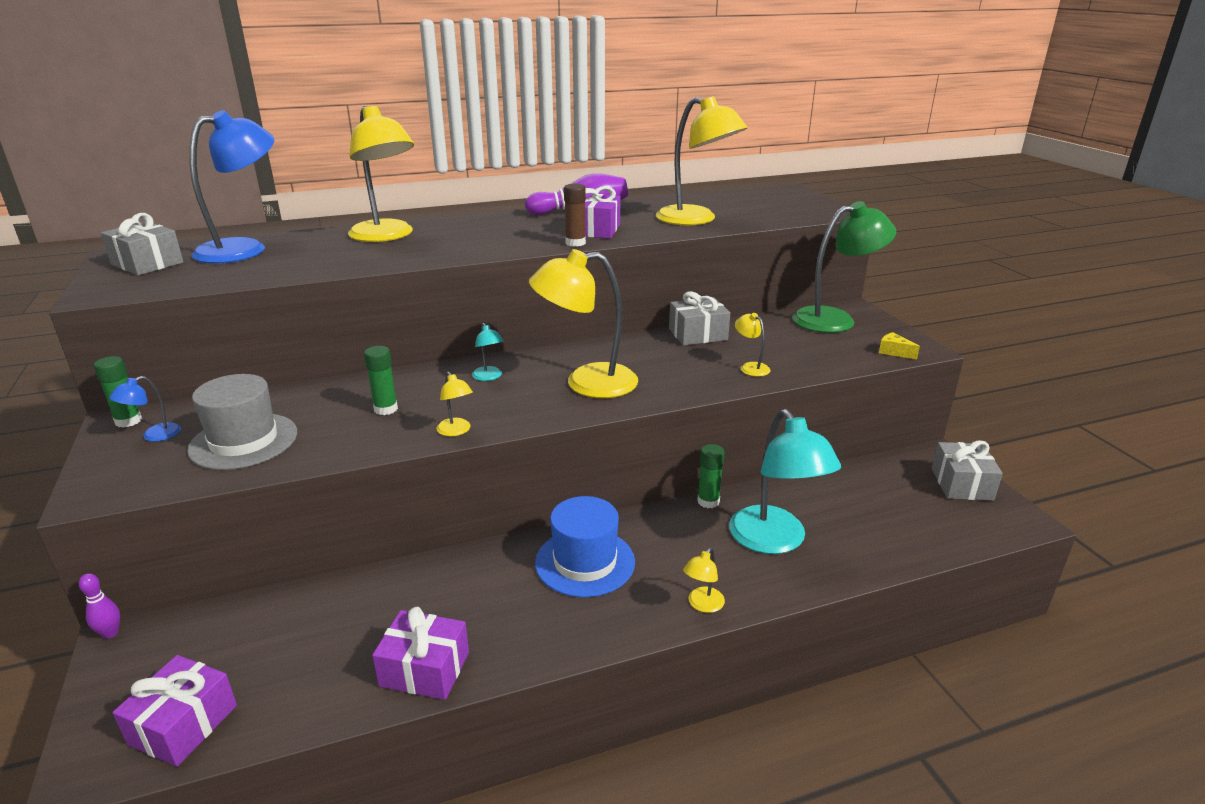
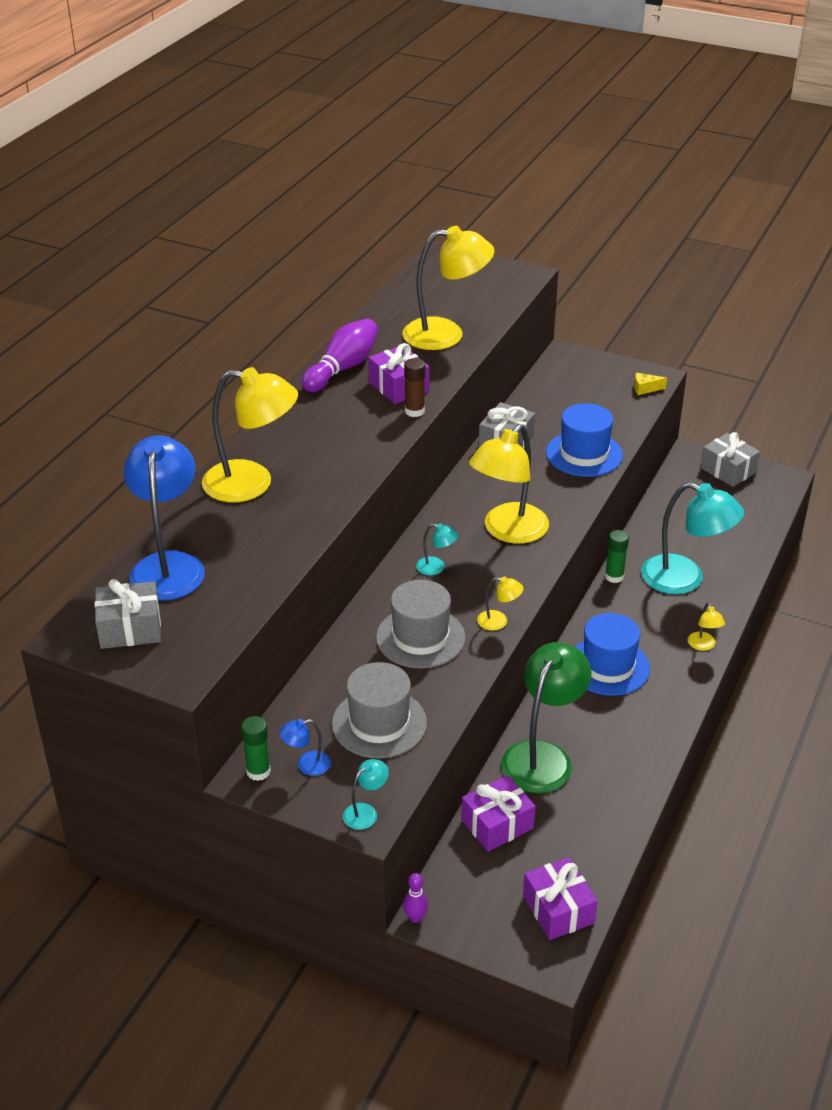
camera: 45 degrees left, 10 degrees up
blue lamp [109,376,181,442] -> blue lamp turned 75 degrees clockwise [279,719,331,776]
green glue stick [364,346,398,415] -> grey hat [376,580,465,668]
purple gift [372,607,469,700] -> purple gift moved to [461,775,536,852]
yellow lamp [735,313,771,377] -> blue hat [546,403,623,477]
green lamp [792,201,896,333] -> green lamp moved to [501,642,592,793]
none -> turquoise lamp [343,759,389,830]

